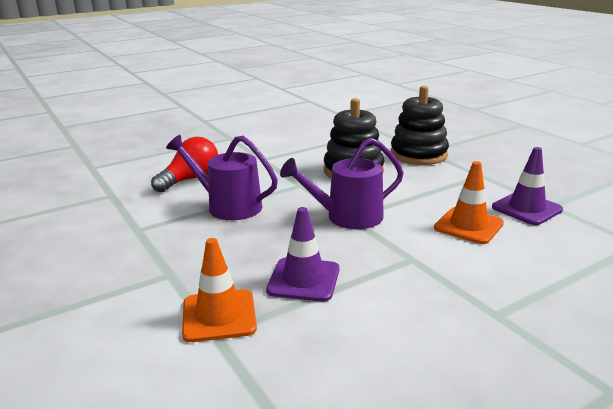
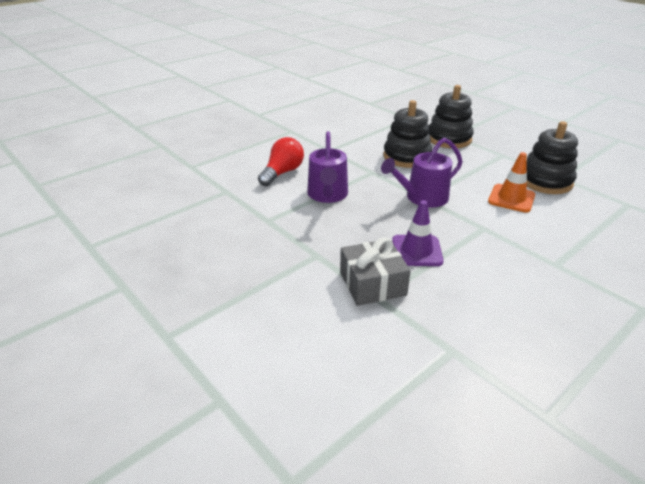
camera: 10 degrees left, 10 degrees up
purple watering can [166,135,278,220] -> purple watering can turned 105 degrees counterclockwise [307,131,348,203]
orange traffic cone [182,238,257,342] -> grey gift [340,237,411,306]
purple traffic cone [492,147,563,225] -> black stacking toy [527,121,578,194]

